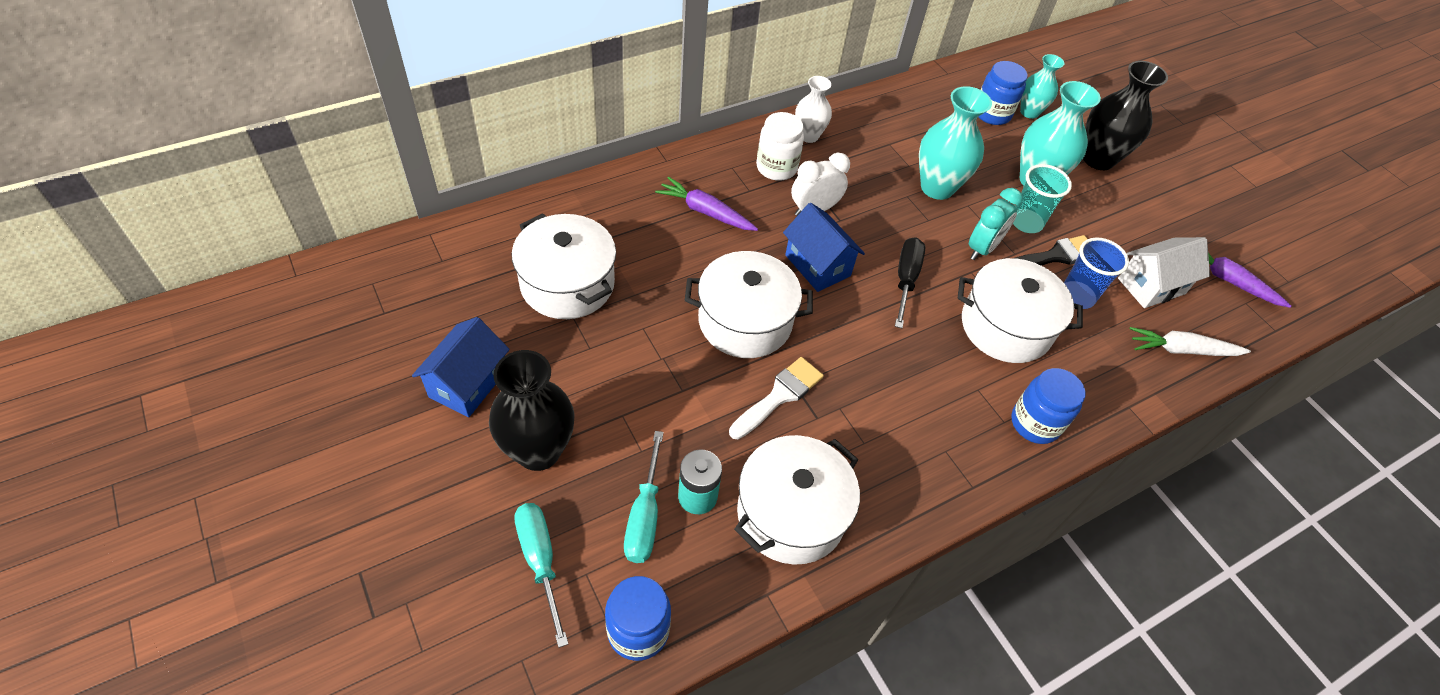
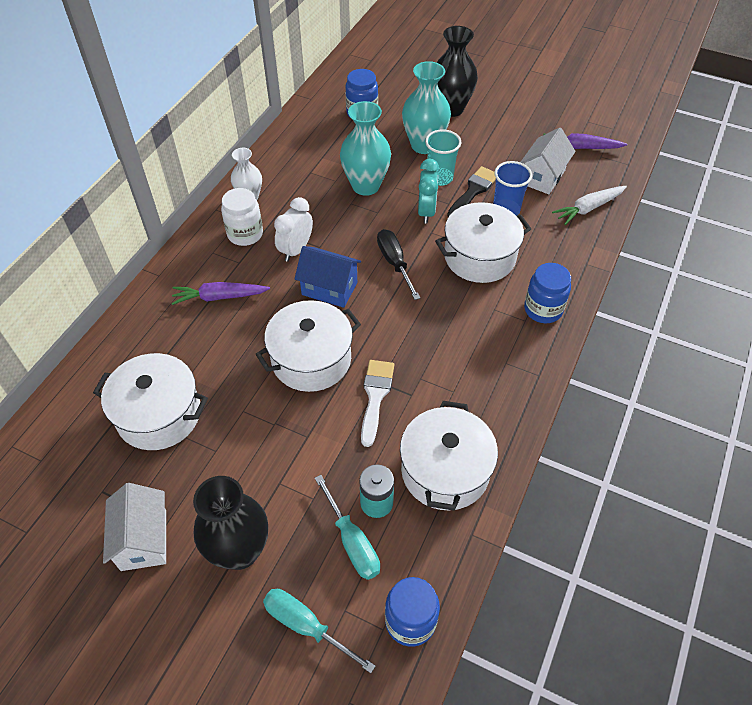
camera: 30 degrees left, 0 degrees up
blue house [412,317,510,417] -> white house [103,483,166,571]
turquoise vase [1020,54,1064,119] -> none

